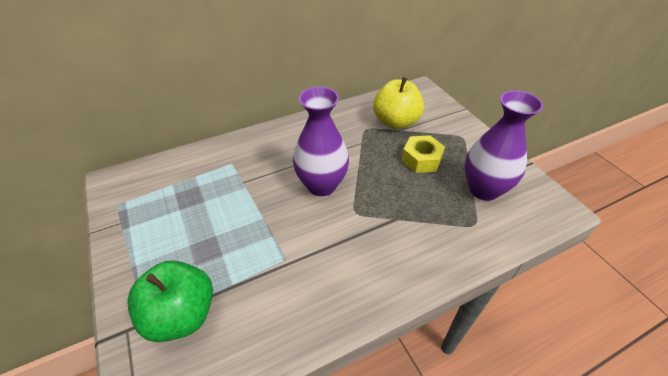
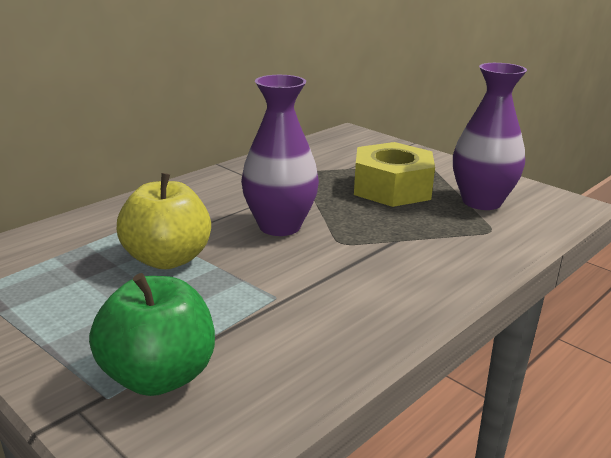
camera: 20 degrees left, 20 degrees down
yellow apple [373,77,424,129] -> yellow apple moved to [117,173,211,269]
yellow nut [401,135,445,173] -> yellow nut [354,142,435,207], size x1.58

